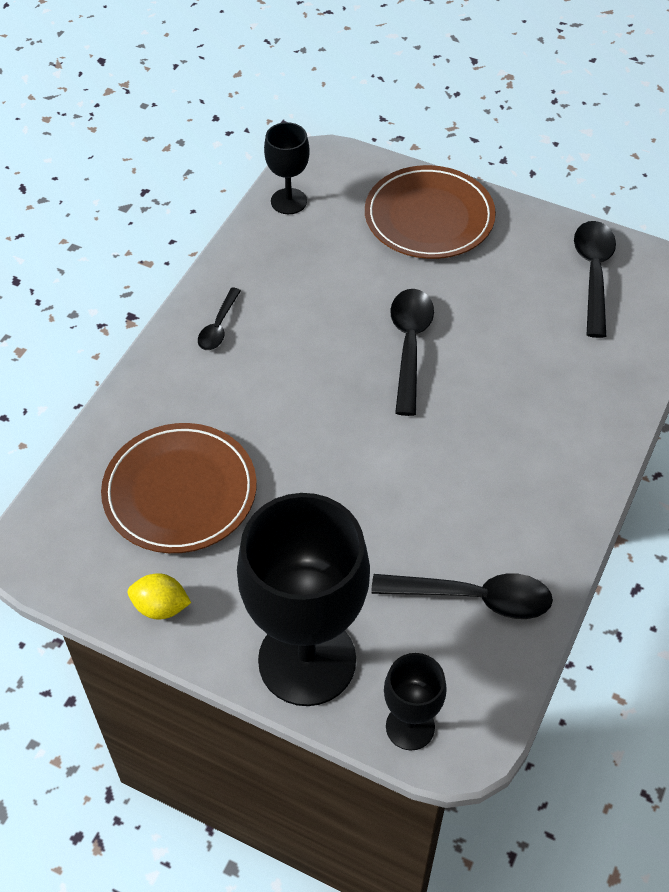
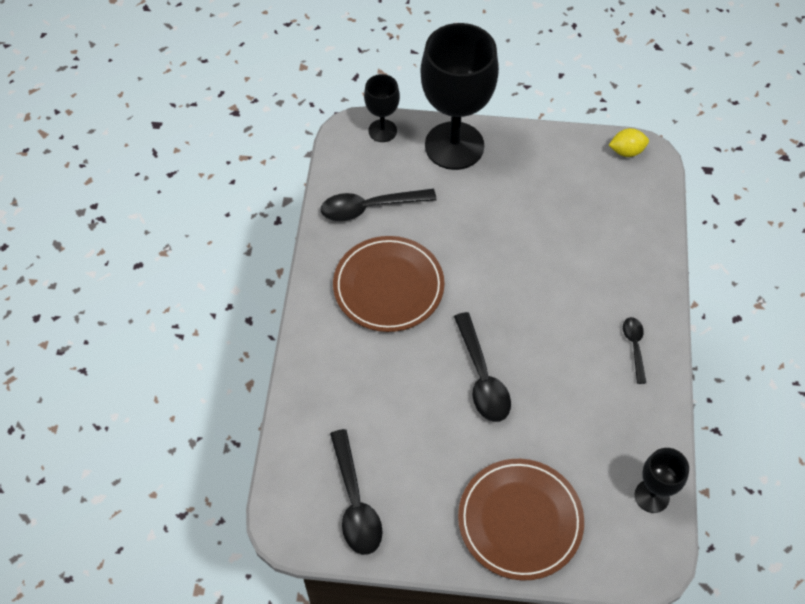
camera: 160 degrees right, 5 degrees up
brown plate [101,423,257,553] -> brown plate moved to [333,236,445,332]
yellow lemon [128,573,191,620] -> yellow lemon moved to [609,128,649,157]

